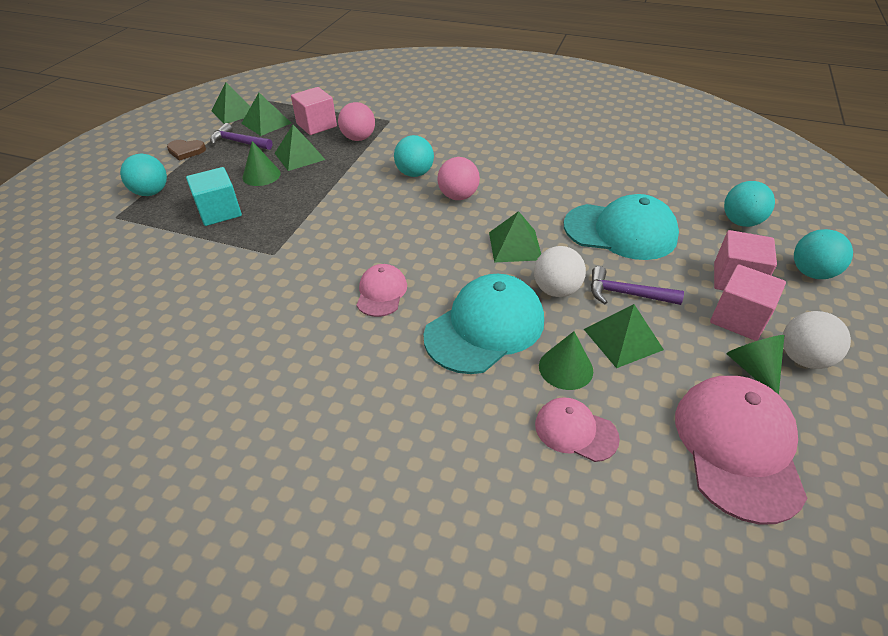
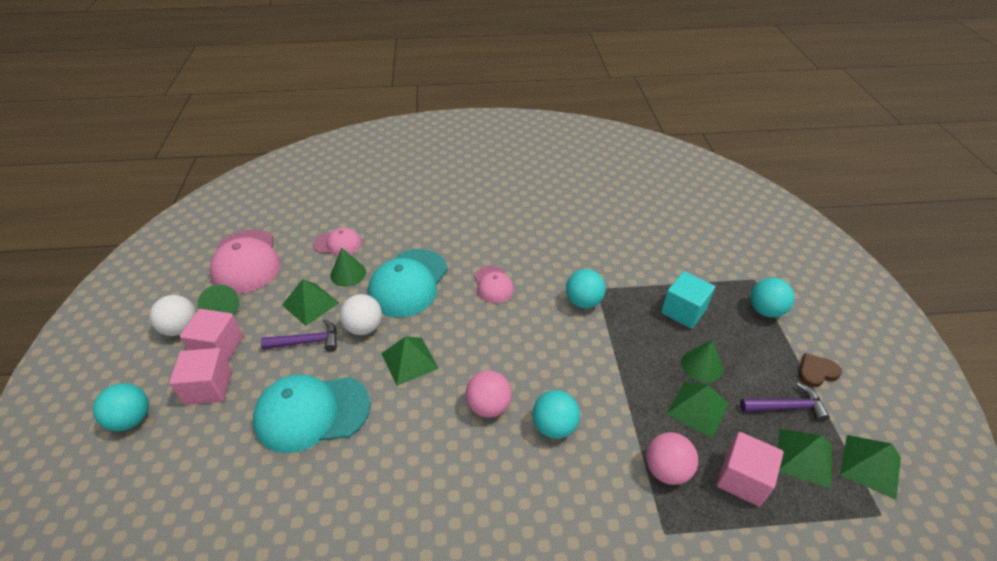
camera: 155 degrees right, 0 degrees up
turquoise ball [724,181,775,227] -> turquoise ball moved to [566,269,606,308]

